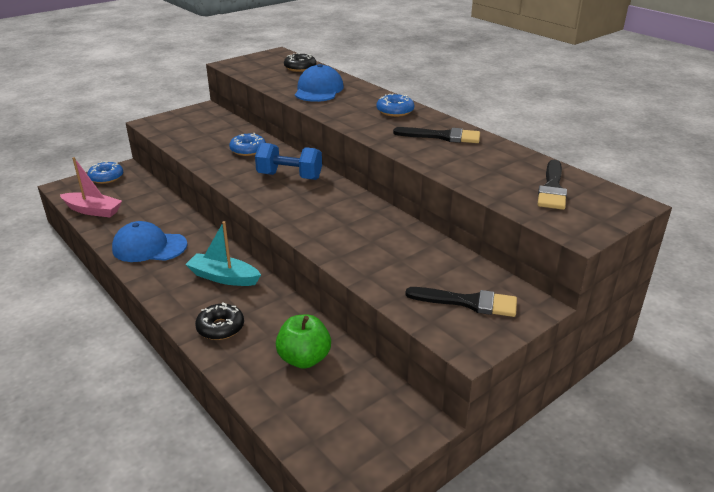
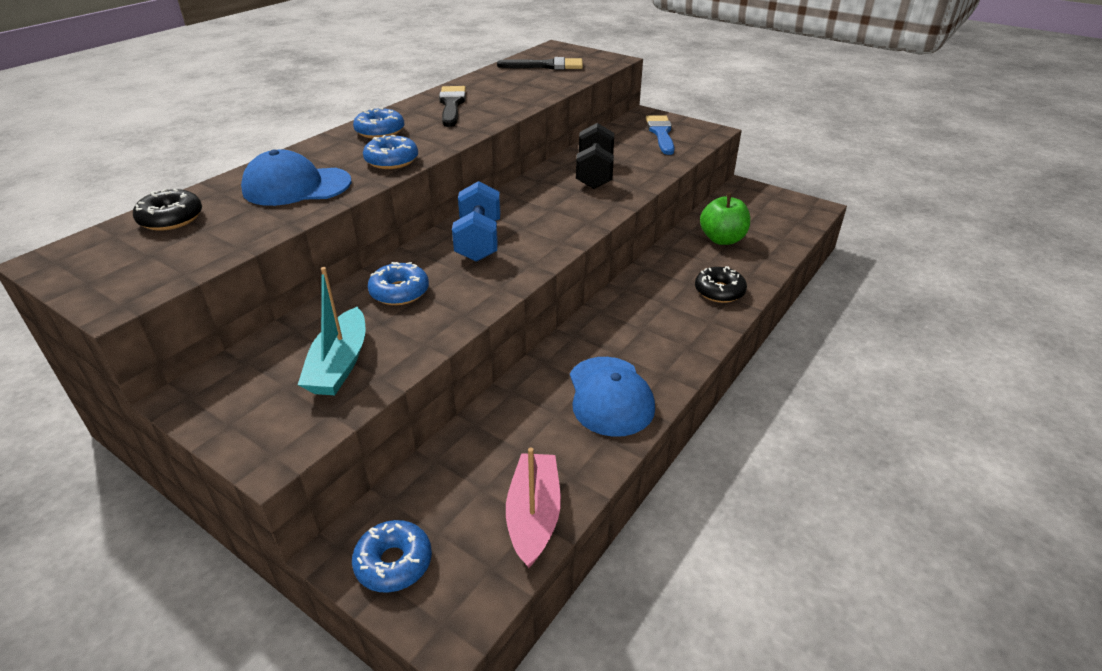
camera: 105 degrees left, 5 degrees up
turquoise boat [185,221,261,286] -> turquoise boat moved to [298,267,366,395]
black brush [405,287,517,317] -> blue brush [646,115,675,155]
none -> blue donut [363,135,418,169]
none -> black dumbbell [576,123,614,189]

